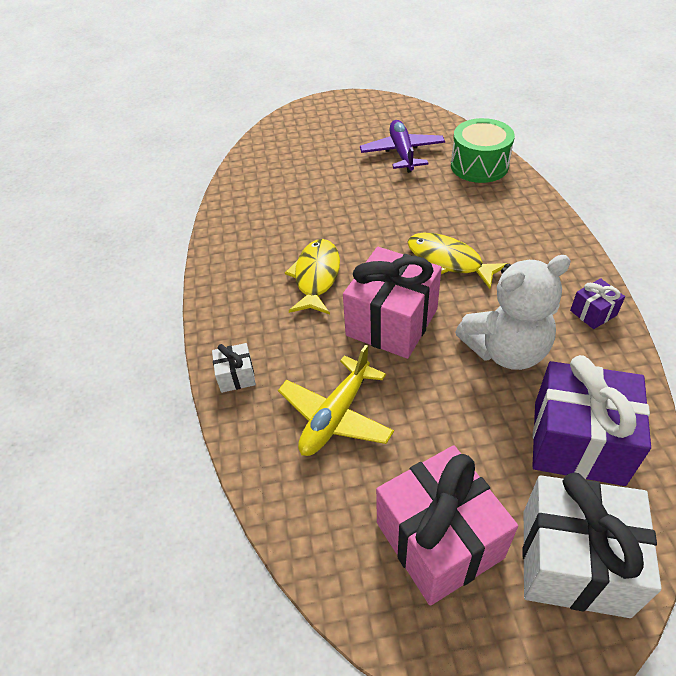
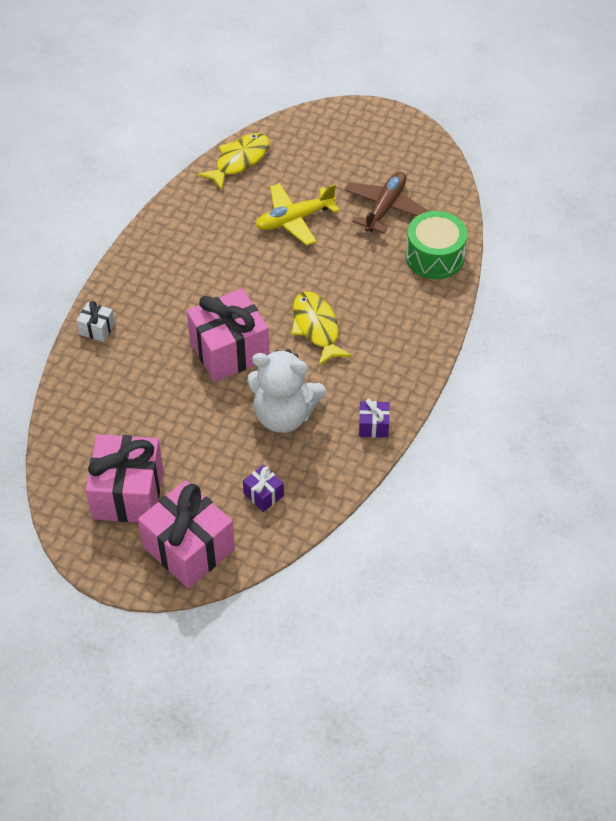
camera: 30 degrees right, 5 degrees up
yellow plane [278,345,394,456] -> yellow plane moved to [255,183,340,246]
yellow fish [285,239,340,314] -> yellow fish moved to [197,133,270,191]
purple plane [360,120,445,173] -> brown plane [345,172,428,234]
white gift [522,473,662,618] -> pink gift [138,480,235,588]
purple gift [532,355,651,486] -> purple gift [243,465,284,512], size x0.45

